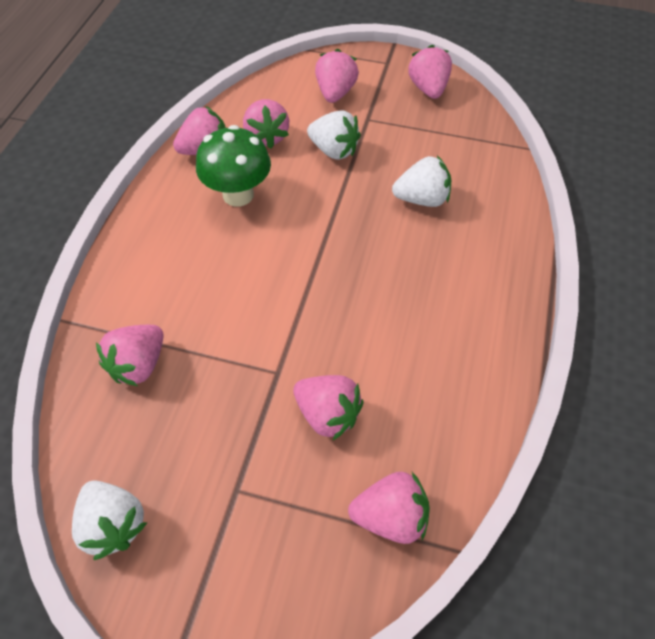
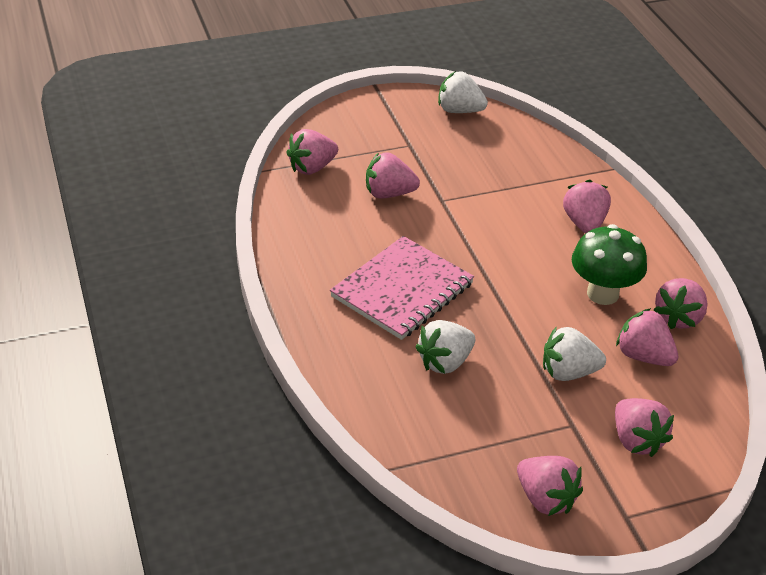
camera: 145 degrees right, 15 degrees down
pink strawberry [96,325,164,386] -> pink strawberry moved to [563,180,611,234]
none -> pink notebook [330,236,474,340]

